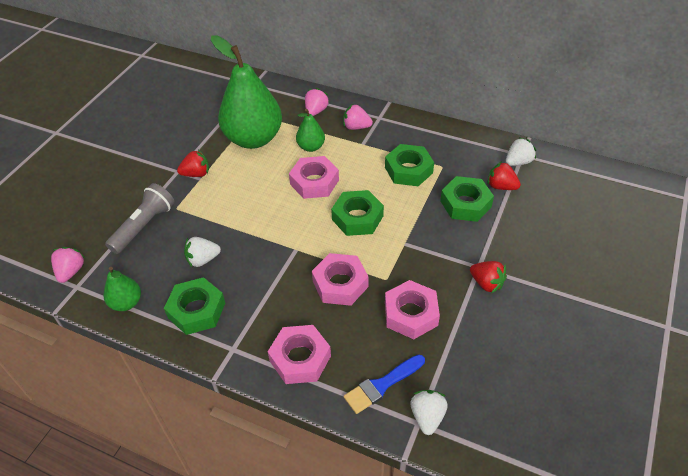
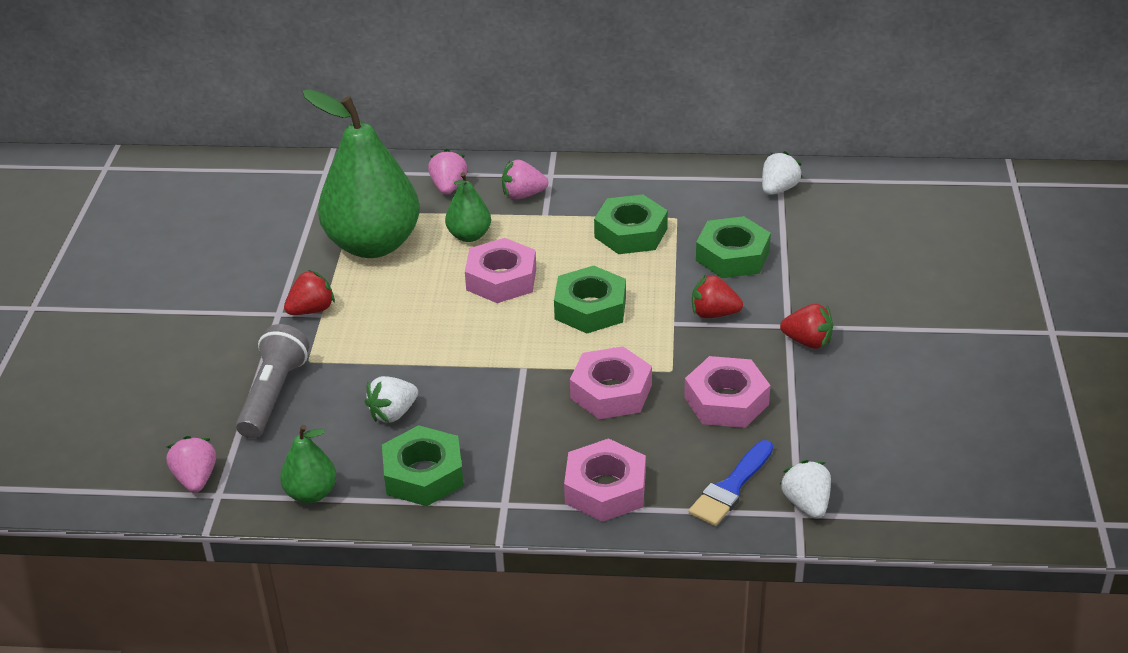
camera: 20 degrees left, 10 degrees down
red strawberry [487,161,521,190] -> red strawberry moved to [692,274,743,318]

